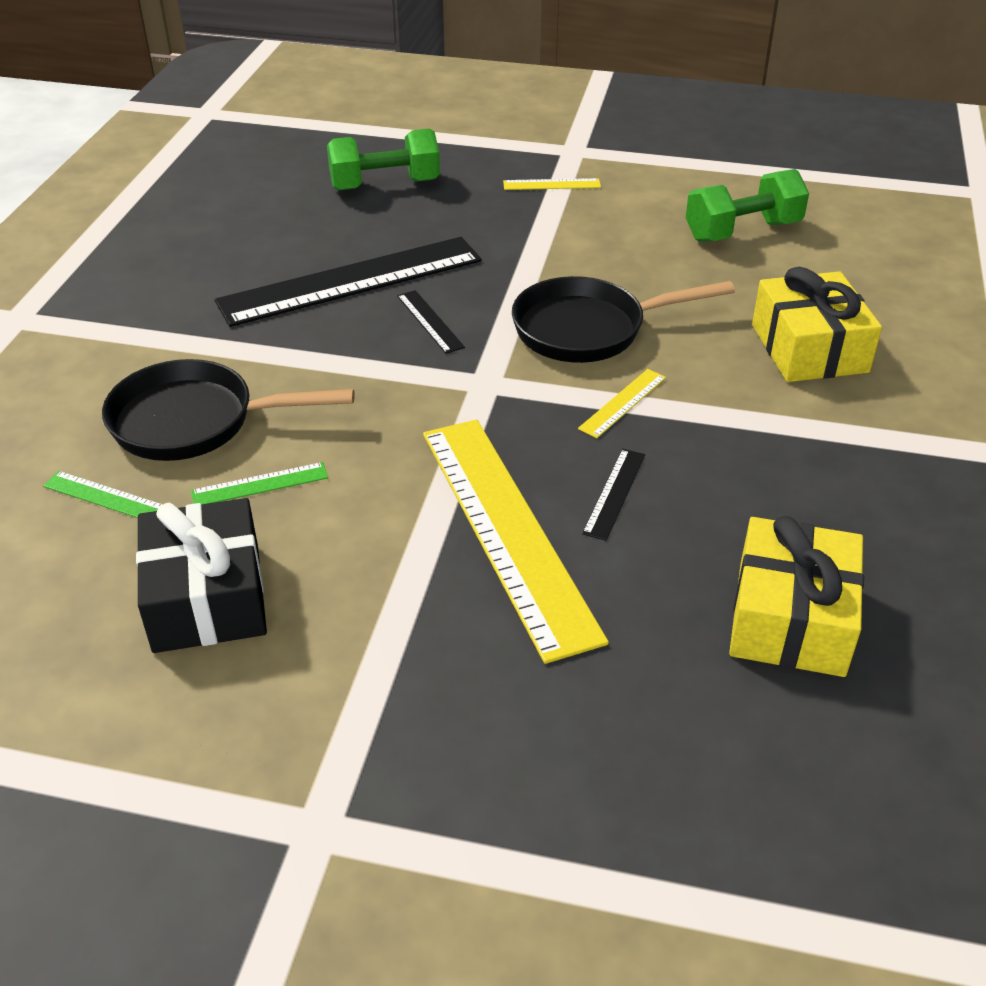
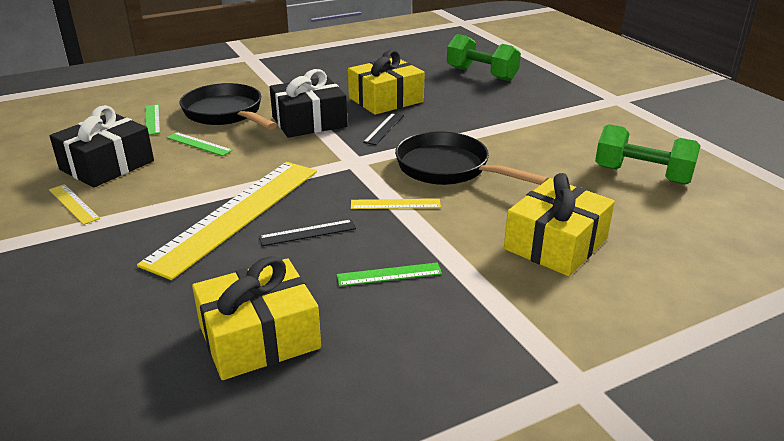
camera: 50 degrees right, 10 degrees down
black ruler [215,237,482,327] -> yellow gift [348,50,425,115]
yellow ruler [503,178,601,190] -> yellow ruler moved to [49,184,100,225]
none -> black gift [270,69,347,138]
none -> green ruler [337,263,442,287]

